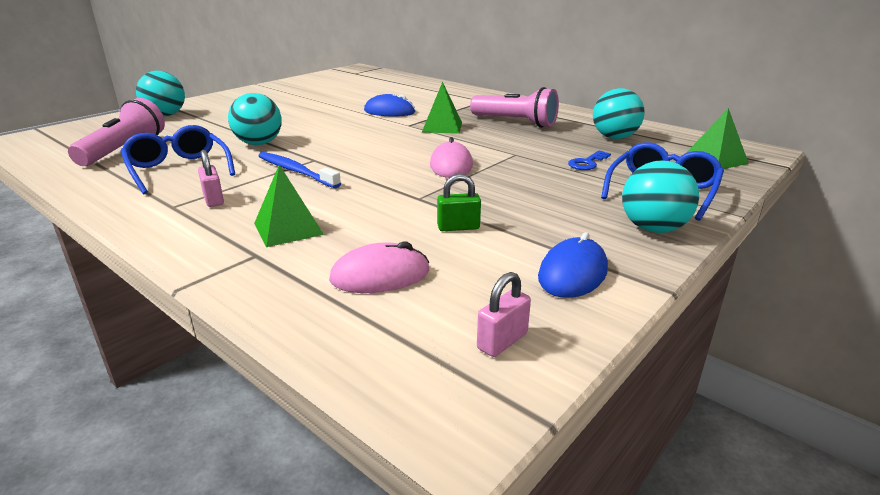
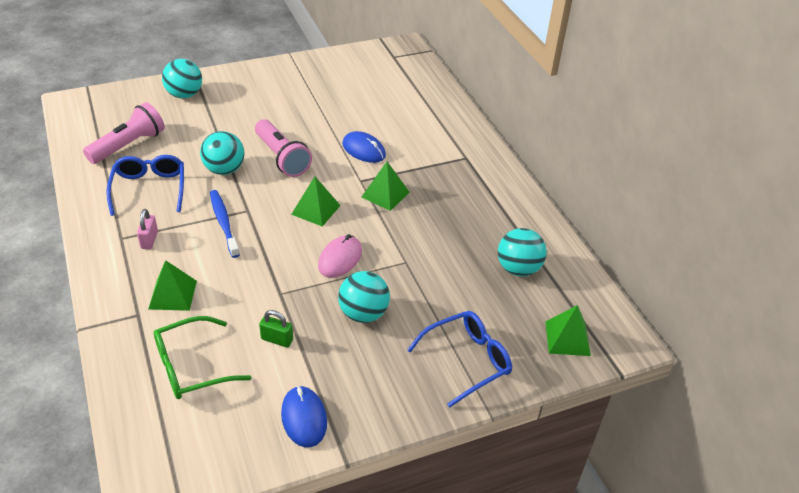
camera: 25 degrees right, 15 degrees up
pink mouse [329,241,429,293] -> green glasses [154,316,251,399]
pink flashlight [470,87,559,128] -> pink flashlight moved to [255,120,312,177]
pink padlock [477,272,531,357] -> none
blue mouse [538,232,608,298] -> blue mouse turned 75 degrees counterclockwise [281,386,327,448]
blue key [568,150,611,170] -> none
turquoise ball [622,161,699,233] -> turquoise ball moved to [338,271,390,323]
none -> green pyramid [291,176,341,227]

